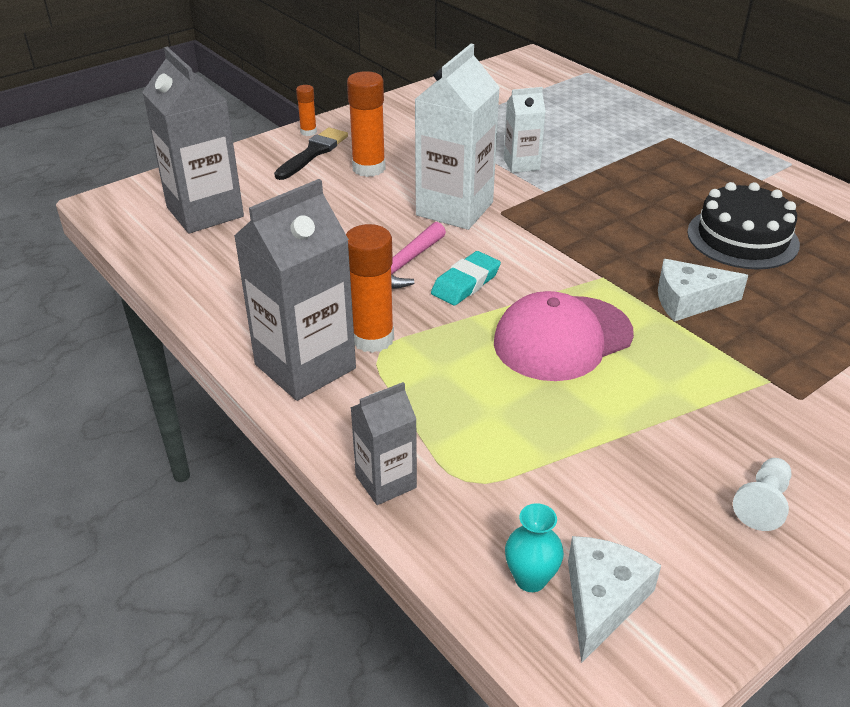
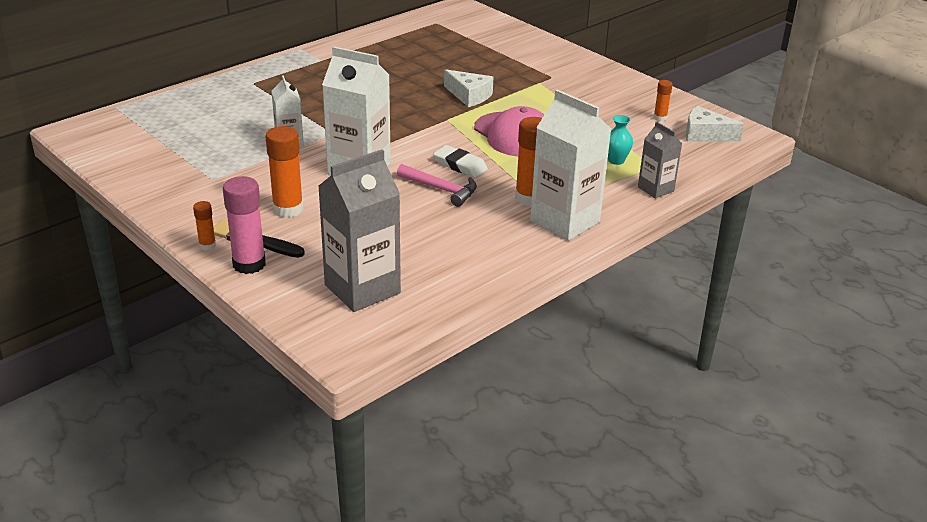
camera: 95 degrees left, 5 degrees down
grey carton [234,179,356,401] -> white carton [530,90,611,241]
turquoise eraser [431,251,501,306] -> white eraser [433,145,488,178]
turquoise vase [505,503,564,592] -> turquoise vase moved to [608,115,633,165]
white cheese [658,259,748,322] -> white cheese turned 45 degrees counterclockwise [444,69,493,107]
black cake [687,182,800,269] -> none
white pawn [733,458,792,531] -> none
none -> pink glue stick [223,176,266,274]
none -> orange glue stick [653,80,673,121]

